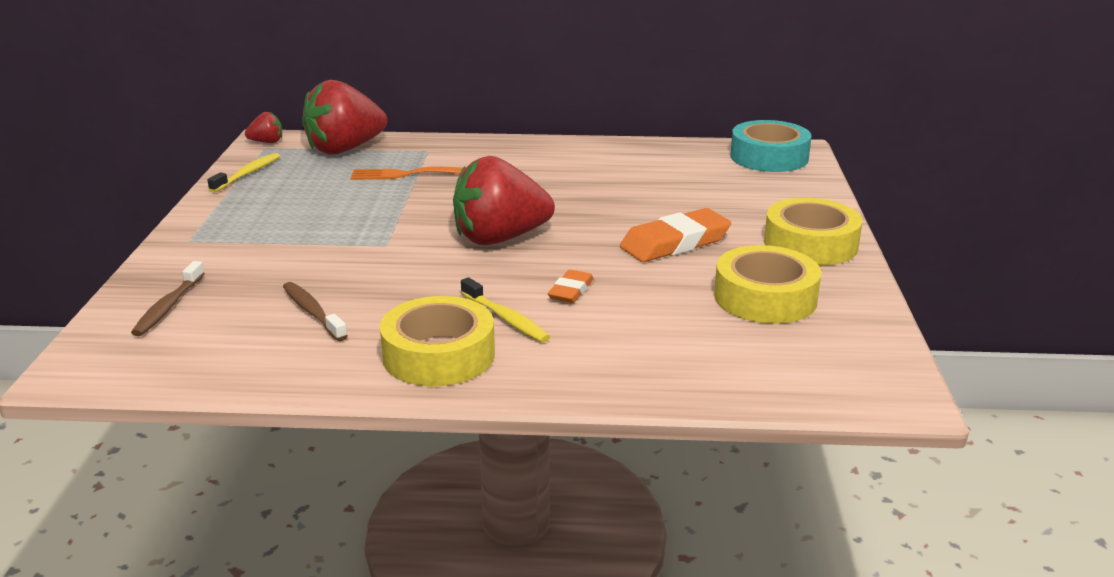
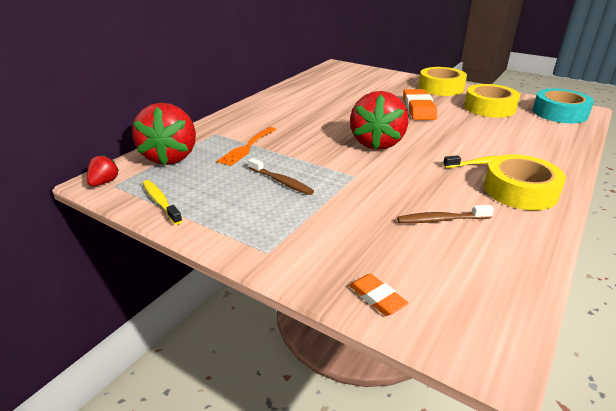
camera: 60 degrees left, 5 degrees up
brown toothbrush [131,261,205,336] -> brown toothbrush moved to [248,158,314,195]
orange eraser [548,270,594,303] -> orange eraser moved to [349,274,408,316]
turquoise tape [731,120,812,172] -> turquoise tape moved to [533,88,594,123]

